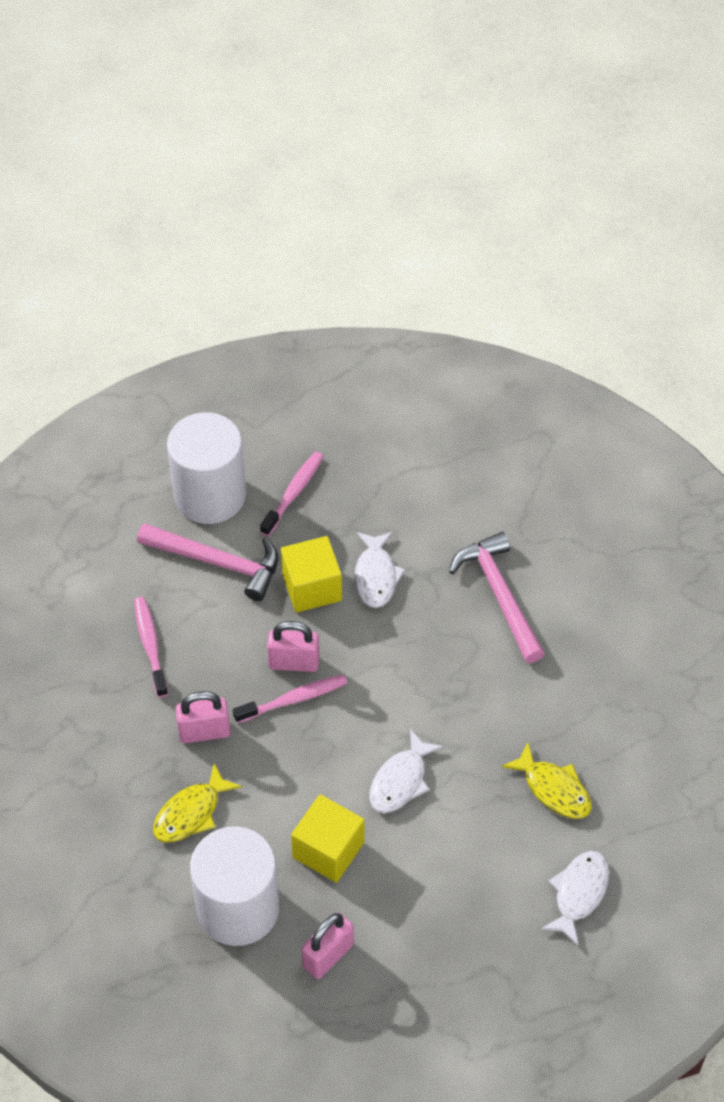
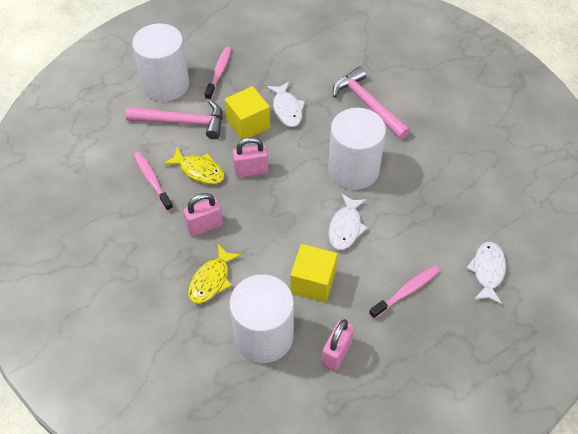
camera: 15 degrees left, 0 degrees up
pink toothbrush [233,675,348,723] -> pink toothbrush moved to [369,265,440,319]
yellow fish [501,742,591,819] -> yellow fish moved to [163,147,225,184]
none -> white cylinder [328,108,386,190]

